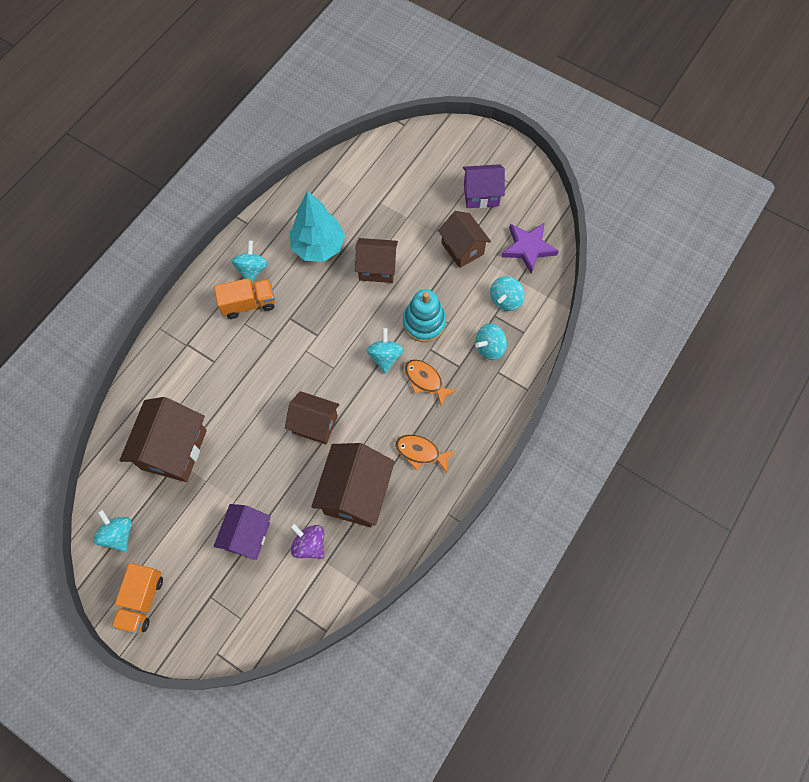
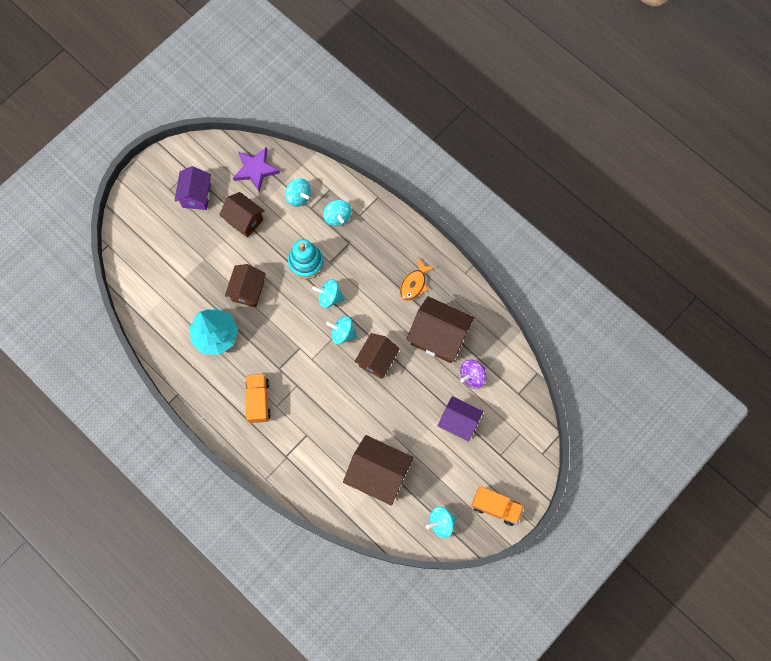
camera: 80 degrees left, 5 degrees up
turquoise spinning top [232,240,268,282] -> turquoise spinning top moved to [326,316,358,344]
orange fish [405,359,457,407] -> none
brown house [438,211,491,268] -> brown house turned 60 degrees clockwise [219,192,265,238]

